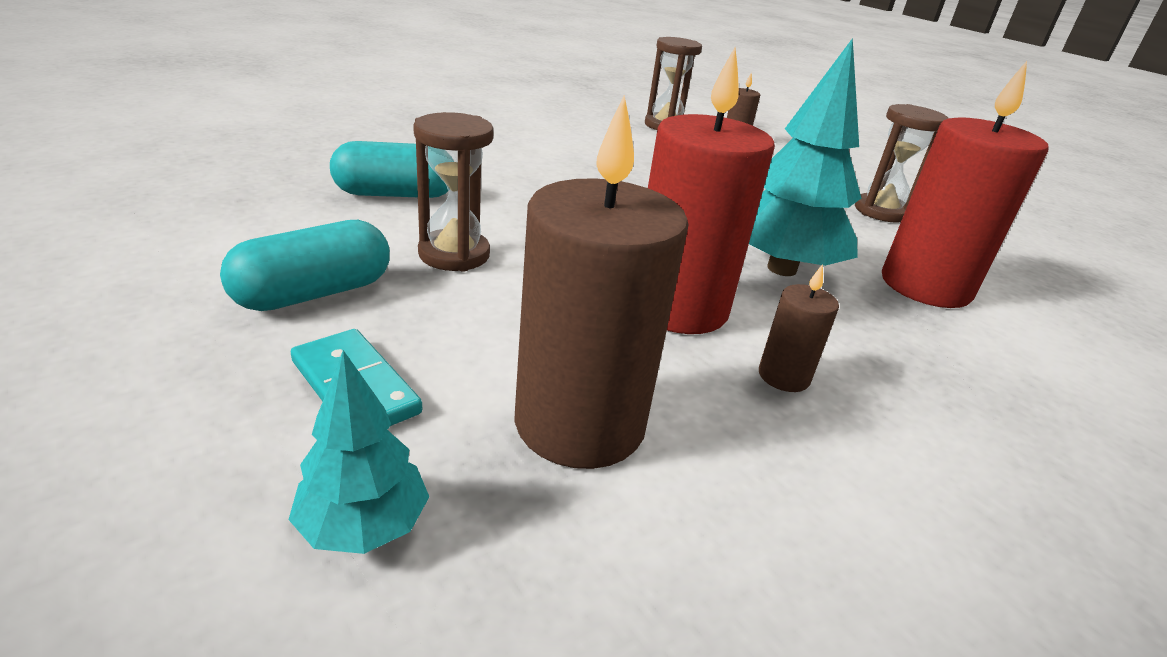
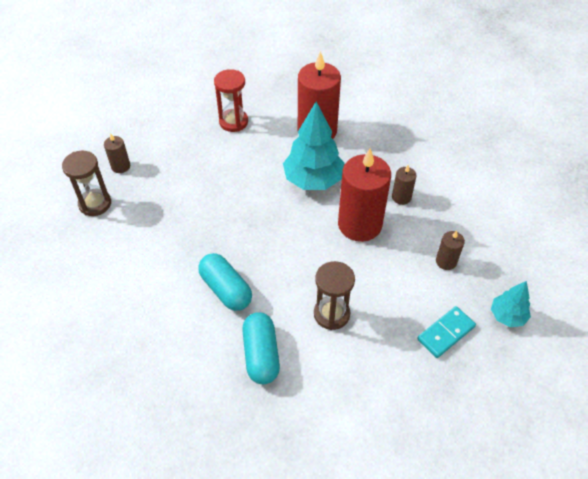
camera: 85 degrees left, 20 degrees up
turquoise capsule [220,220,390,311] -> turquoise capsule moved to [198,253,252,311]
brown candle [514,95,689,469] -> brown candle [436,230,465,270], size x0.46
brown hourglass [855,104,948,223] -> red hourglass [214,69,248,132]

